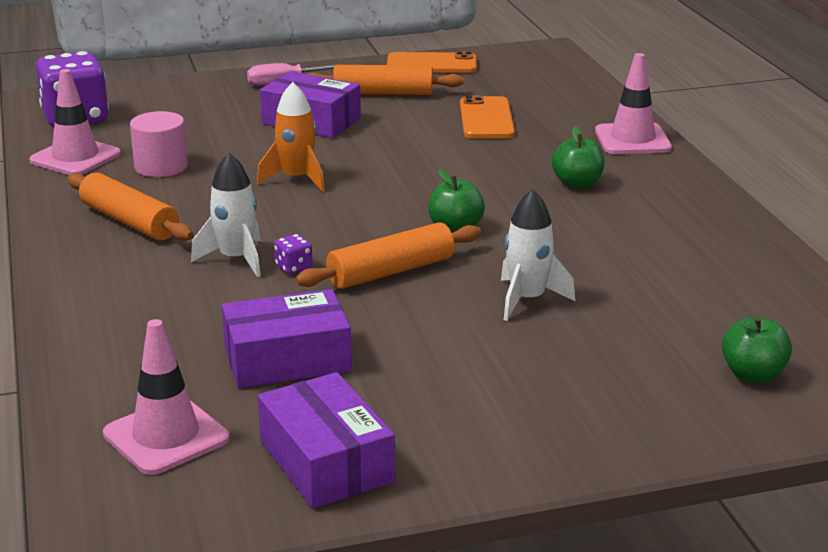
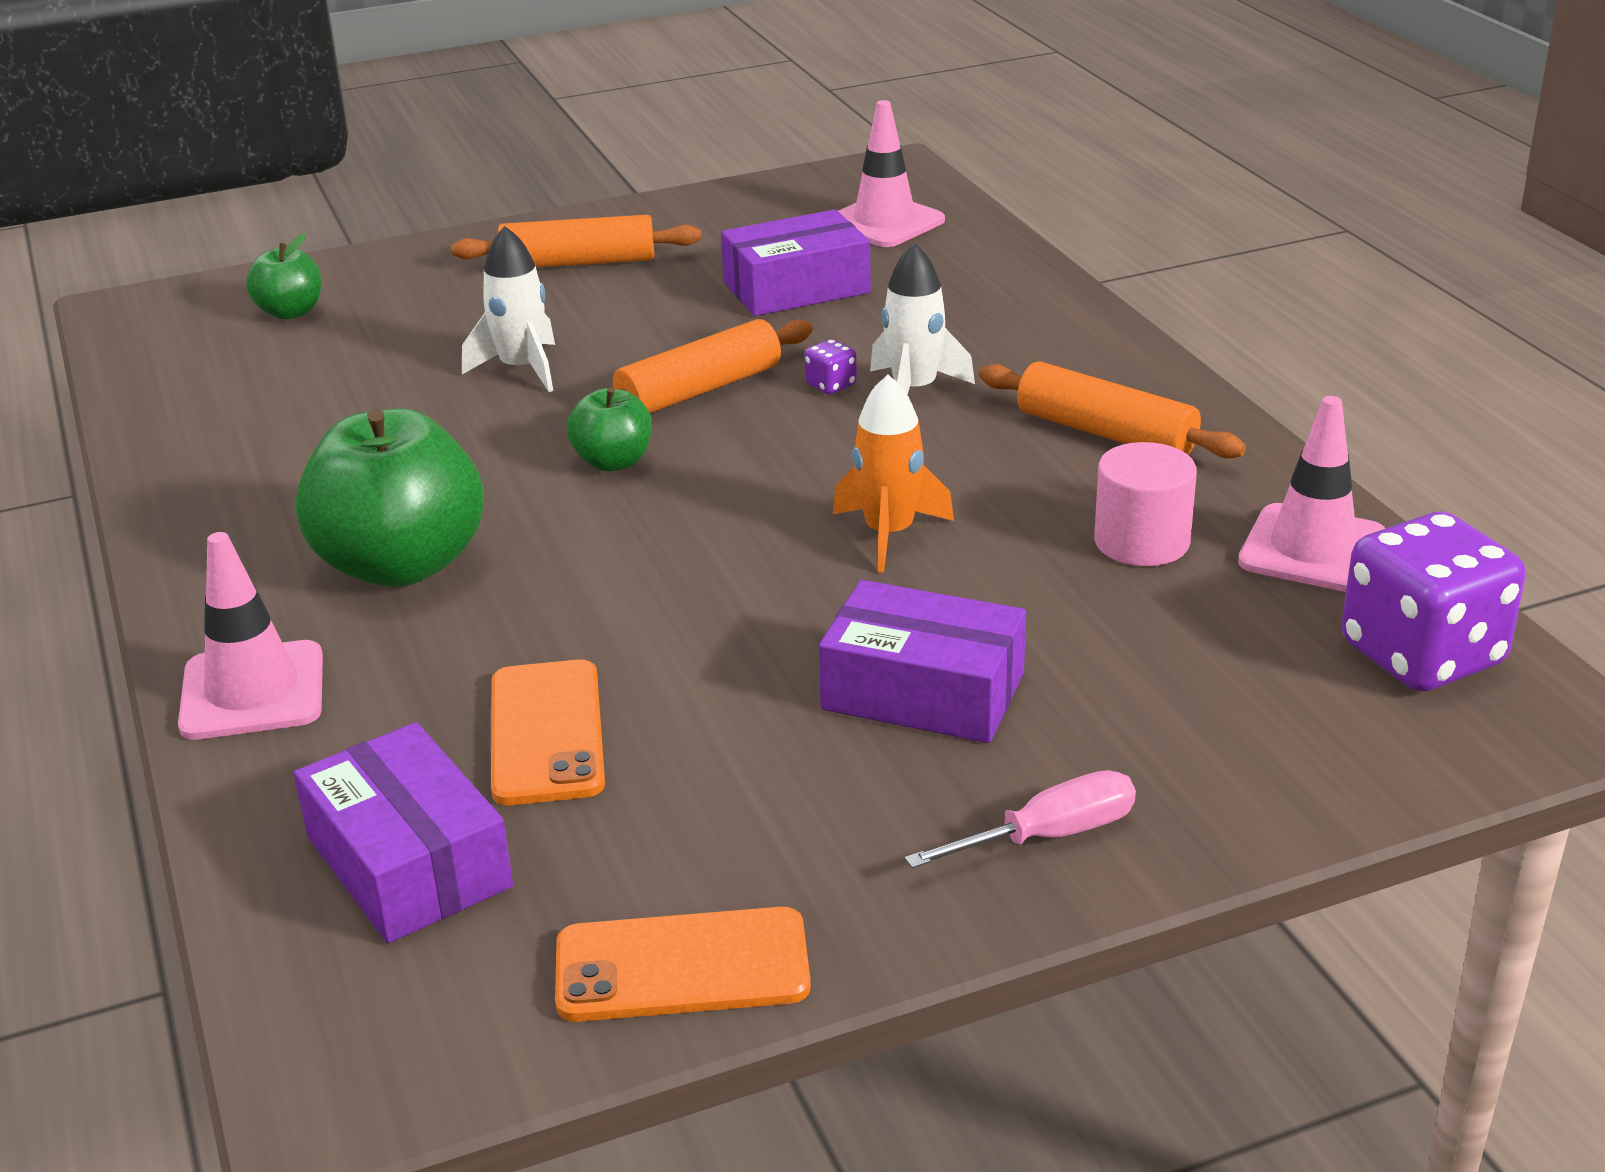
camera: 175 degrees right, 5 degrees up
purple box [258,372,395,508] -> purple box moved to [294,722,513,943]
orange rolling pin [308,65,464,95] -> orange rolling pin moved to [451,215,701,267]
green apple [552,126,605,189] -> green apple [295,408,484,587], size x1.96

